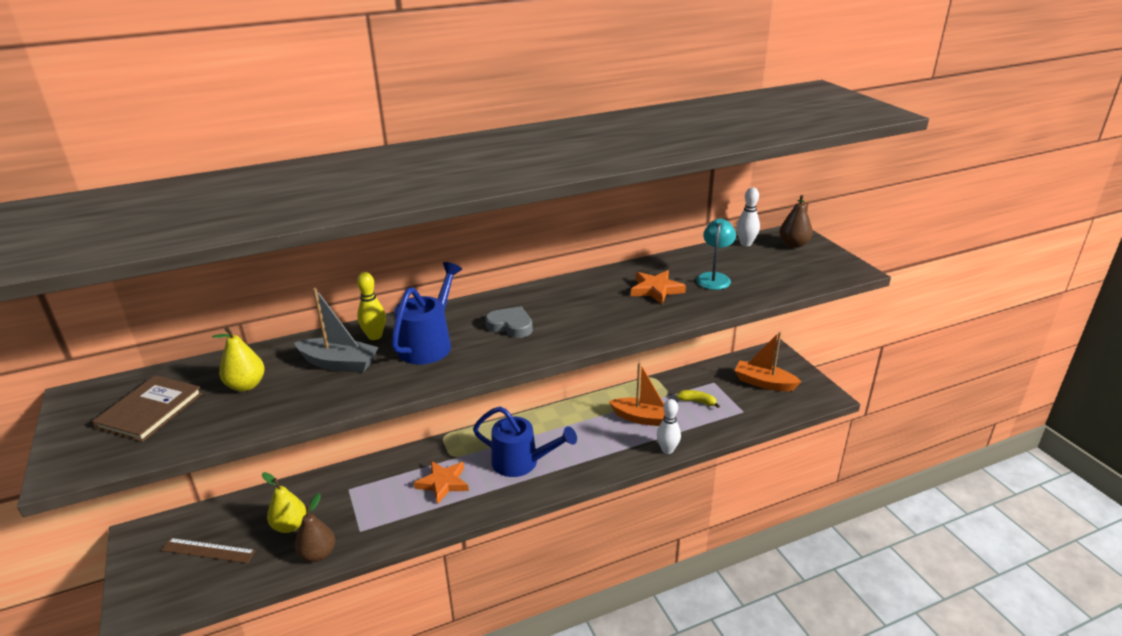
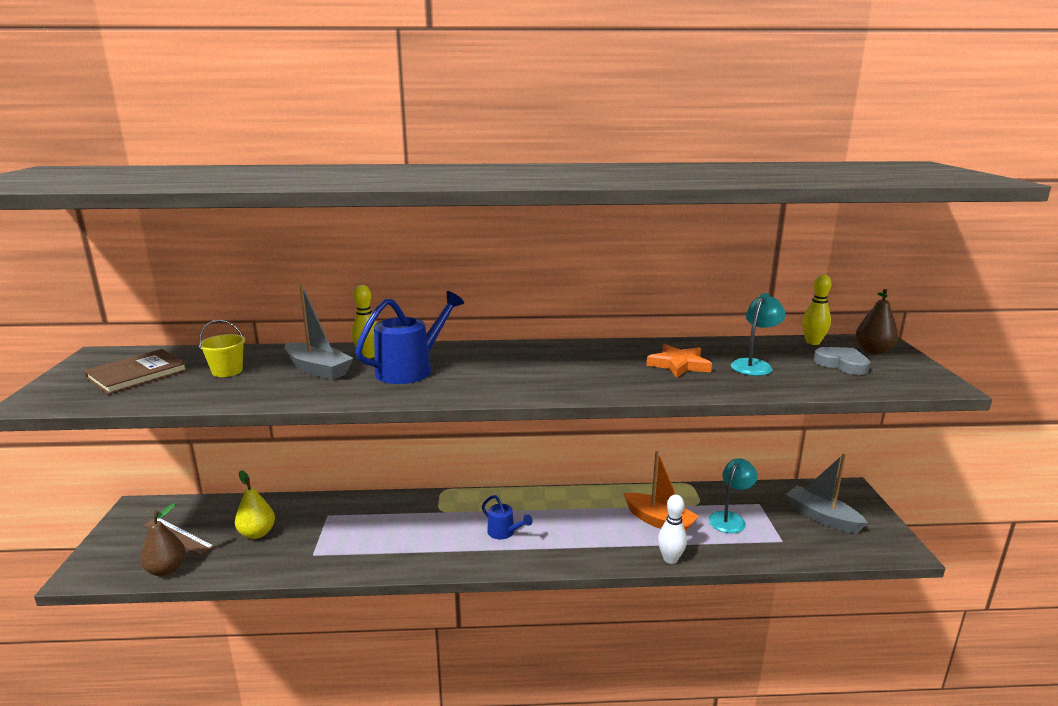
camera: 20 degrees right, 10 degrees down
yellow pear [212,327,265,391] -> yellow bucket [199,320,245,377]
brown pear [295,493,335,562] -> brown pear moved to [140,503,186,576]
orange star [414,461,469,504] -> none
blue watering can [473,406,577,477] -> blue watering can [482,495,533,539], size x0.54
grey heart [485,306,533,338] -> grey heart moved to [814,347,870,375]
yellow banana [676,390,720,408] -> turquoise lamp [709,458,758,533]
orange boat [734,332,802,391] -> grey boat [786,454,868,533]
white bowling pin [736,187,760,246] -> yellow bowling pin [802,275,831,345]

